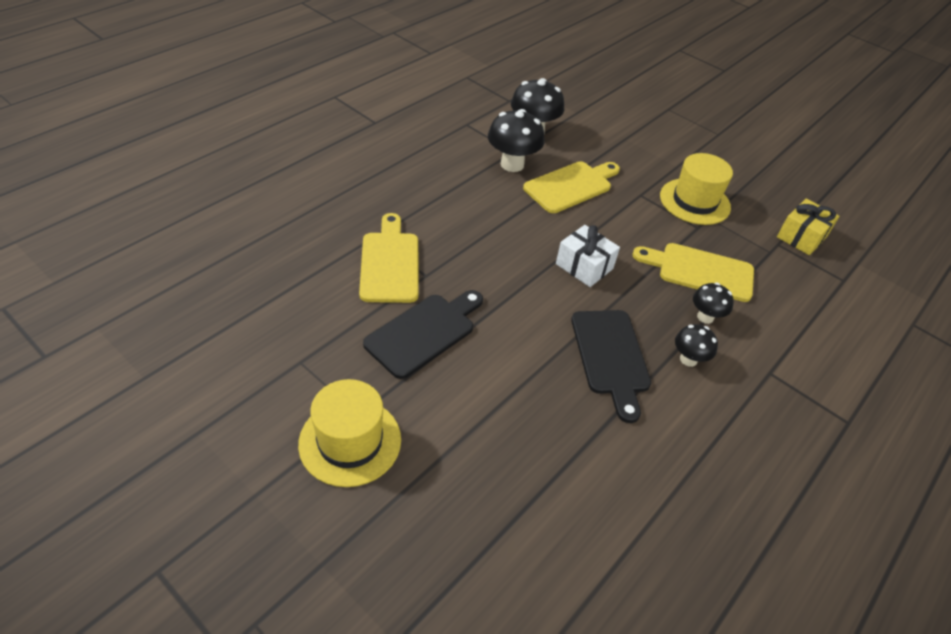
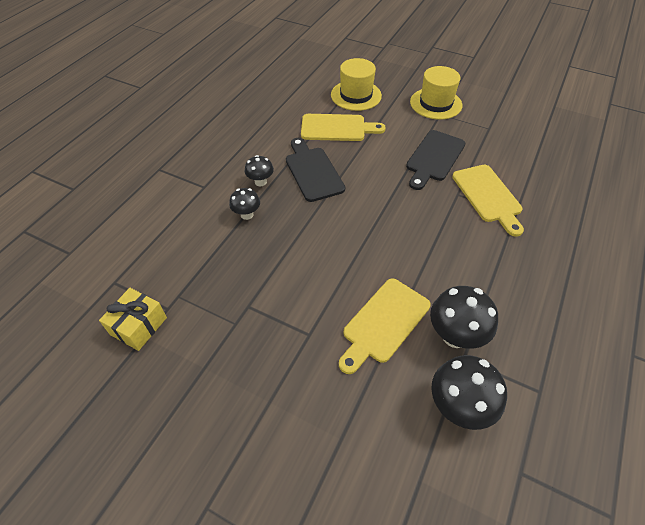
camera: 170 degrees right, 5 degrees up
white gift [556,225,620,287] -> none
yellow cutting board [633,243,754,302] -> yellow cutting board moved to [301,114,386,141]
yellow hat [660,153,733,225] -> yellow hat moved to [331,58,382,111]

